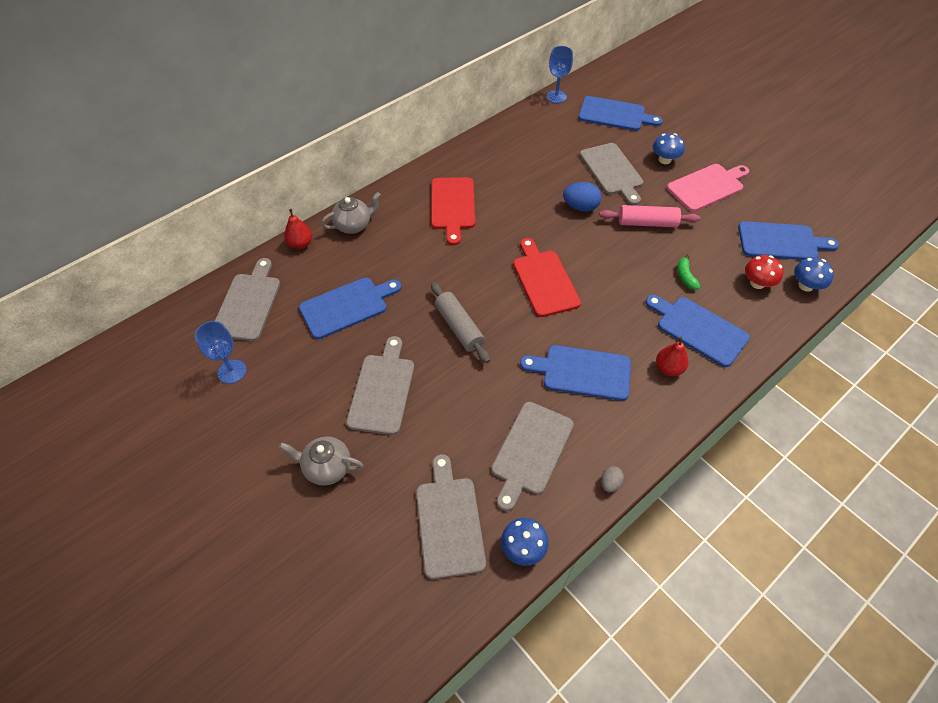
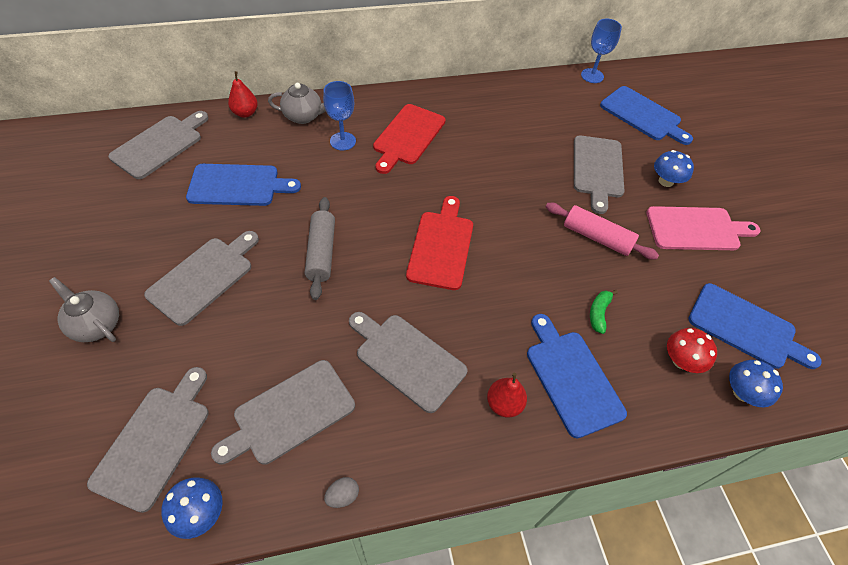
camera: 25 degrees right, 0 degrees up
blue goblet [195,321,246,384] -> blue goblet moved to [323,81,356,151]
blue cutting board [520,345,631,401] -> grey cutting board [349,312,467,413]
blue egg [563,182,602,212] -> none

